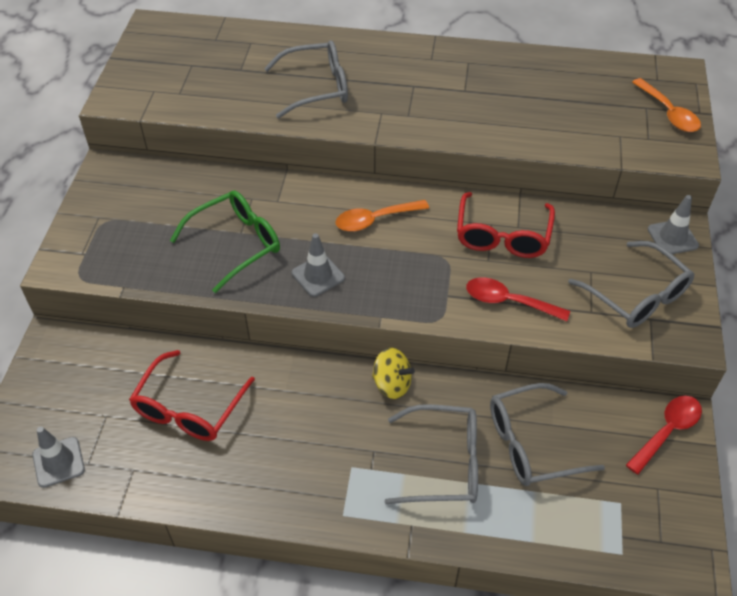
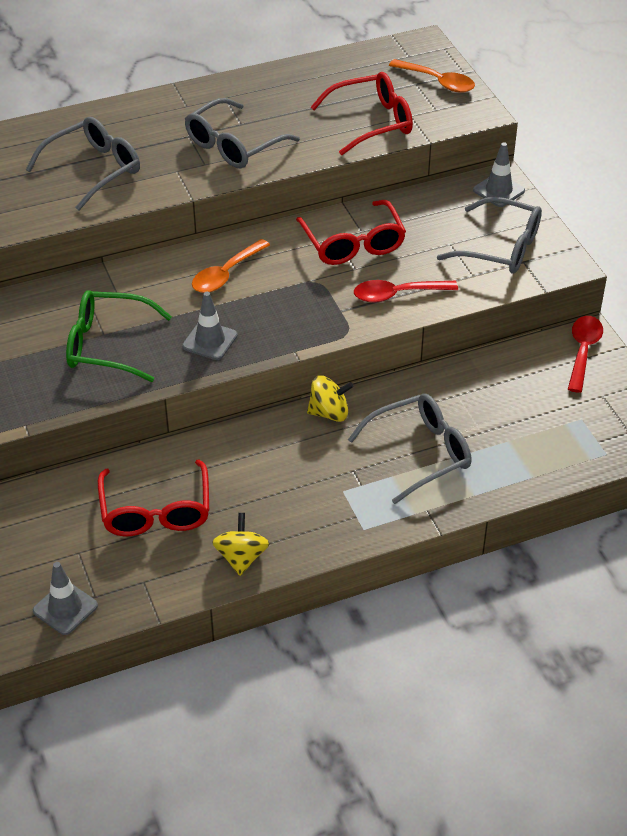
camera: 30 degrees left, 5 degrees down
green glasses [170,190,280,293] -> green glasses turned 105 degrees counterclockwise [66,290,172,382]
grey glasses [490,383,605,486] -> grey glasses moved to [185,98,300,168]
none -> yellow spinning top [212,513,270,576]
none -> red glasses [311,72,413,155]

